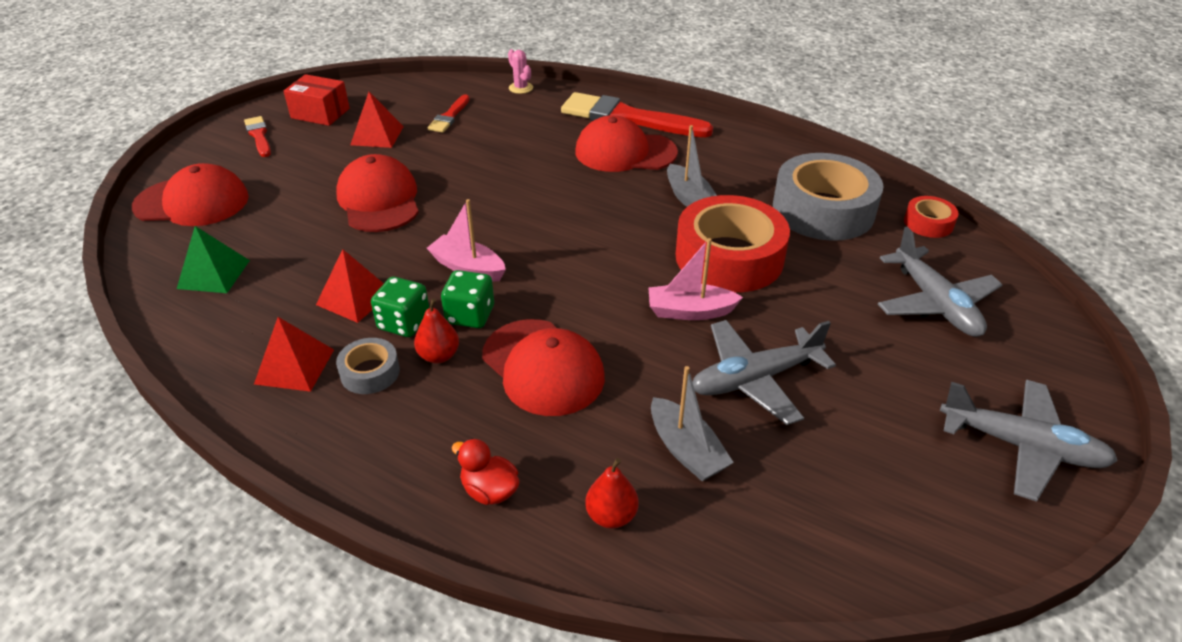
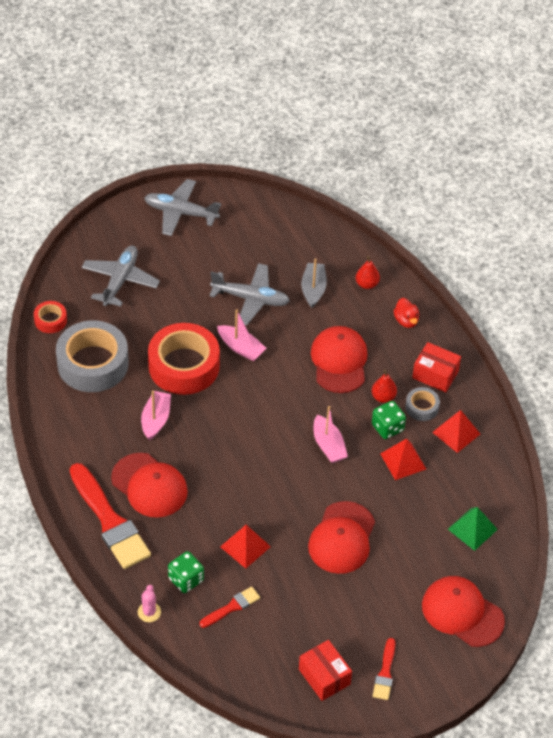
camera: 145 degrees left, 10 degrees up
red pyramid [350,92,404,148] -> red pyramid moved to [220,525,271,569]
green dice [441,270,494,328] -> green dice moved to [168,551,204,593]
grey boat [667,125,717,207] -> pink boat [141,391,171,441]
grey plane [940,380,1118,502] -> grey plane turned 45 degrees counterclockwise [144,179,221,236]
none -> red box [412,342,461,392]

